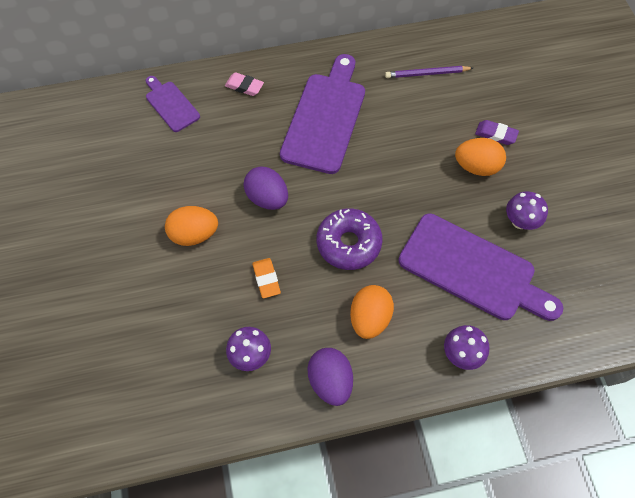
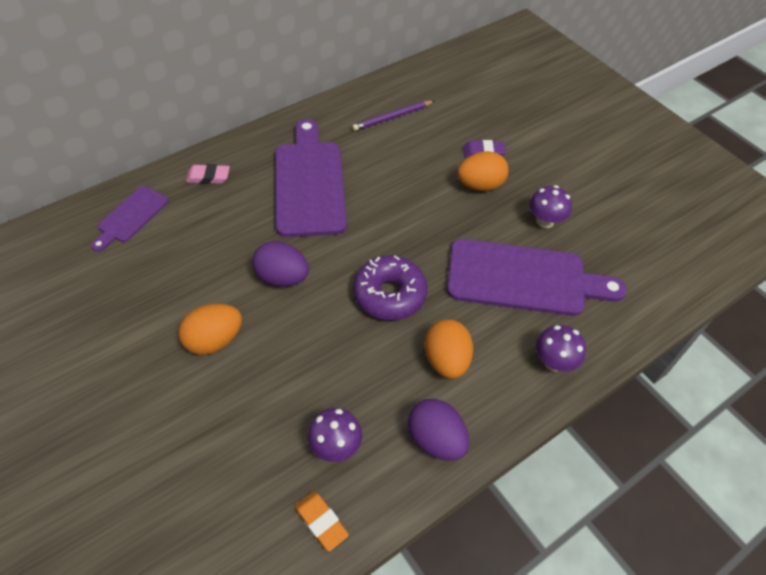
camera: 25 degrees left, 10 degrees down
purple cutting board [146,76,200,132] -> purple cutting board turned 90 degrees counterclockwise [91,186,168,252]
orange eraser [252,258,281,298] -> orange eraser moved to [294,491,349,552]

